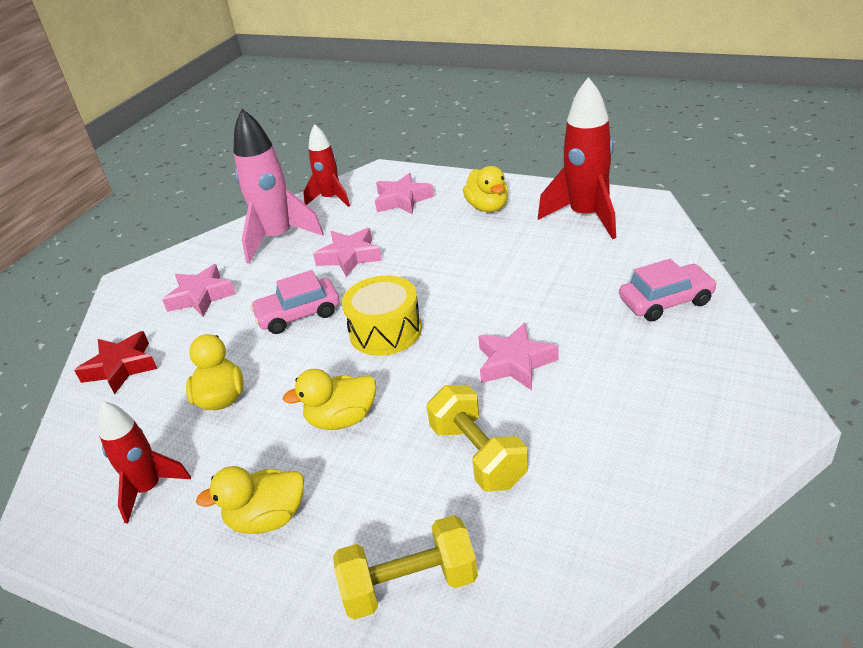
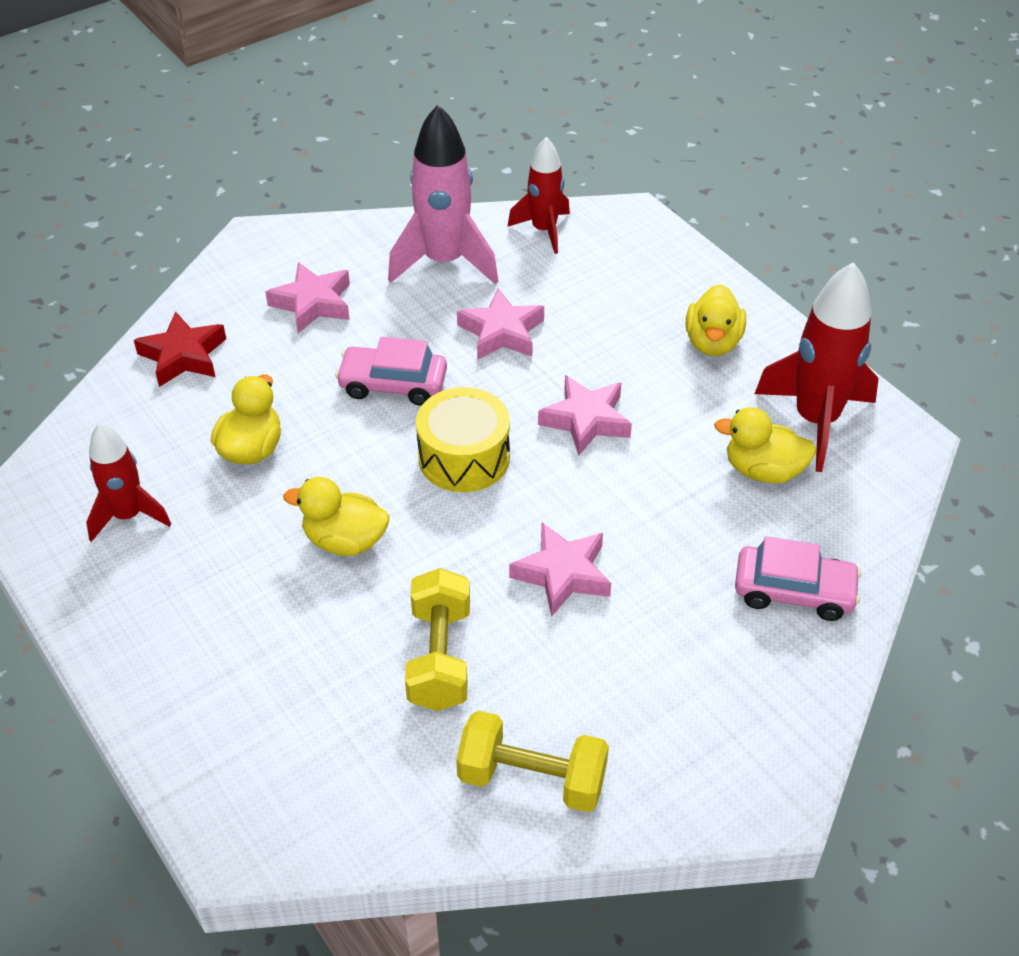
camera: 25 degrees right, 10 degrees up
yellow duck [196,466,304,534] -> yellow duck moved to [714,407,817,484]
yellow dumbbell [333,515,478,620] -> yellow dumbbell moved to [456,710,609,812]
pink star [375,173,434,215] -> pink star moved to [538,375,632,456]

